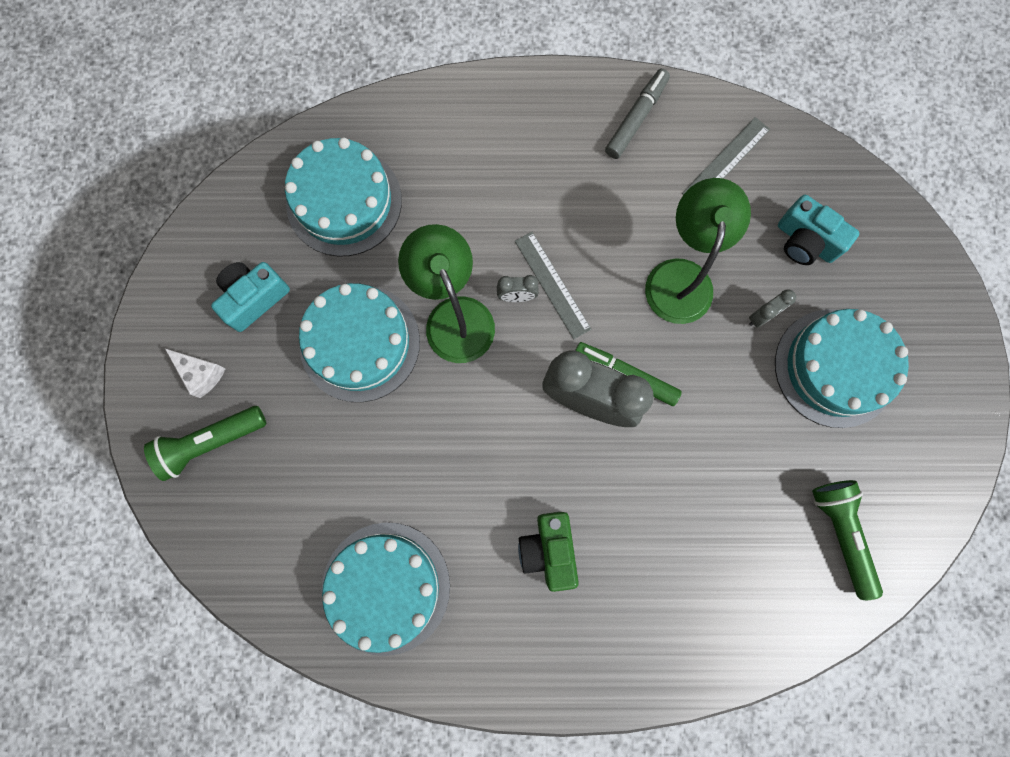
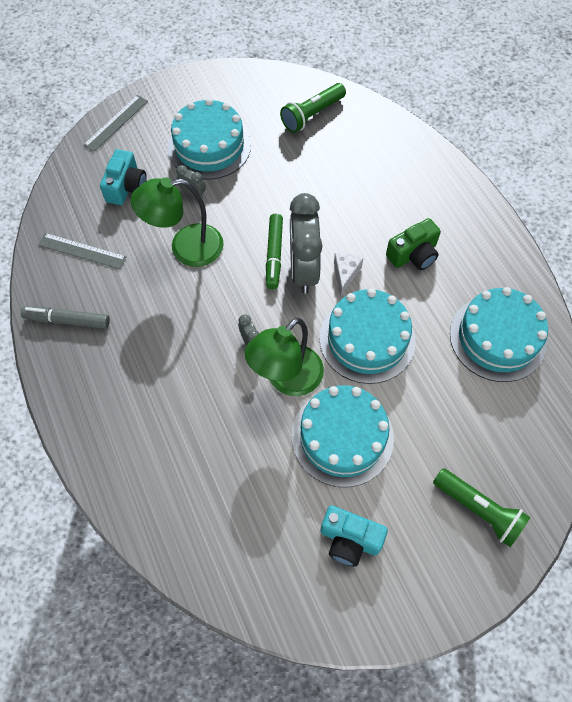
camera: 115 degrees left, 15 degrees down
white cheese [165,349,226,398] -> white cheese moved to [334,253,363,296]
turquoise cake [285,138,402,257] -> turquoise cake moved to [319,289,416,384]
grey ruler [515,232,591,339] -> grey ruler moved to [83,95,148,152]

